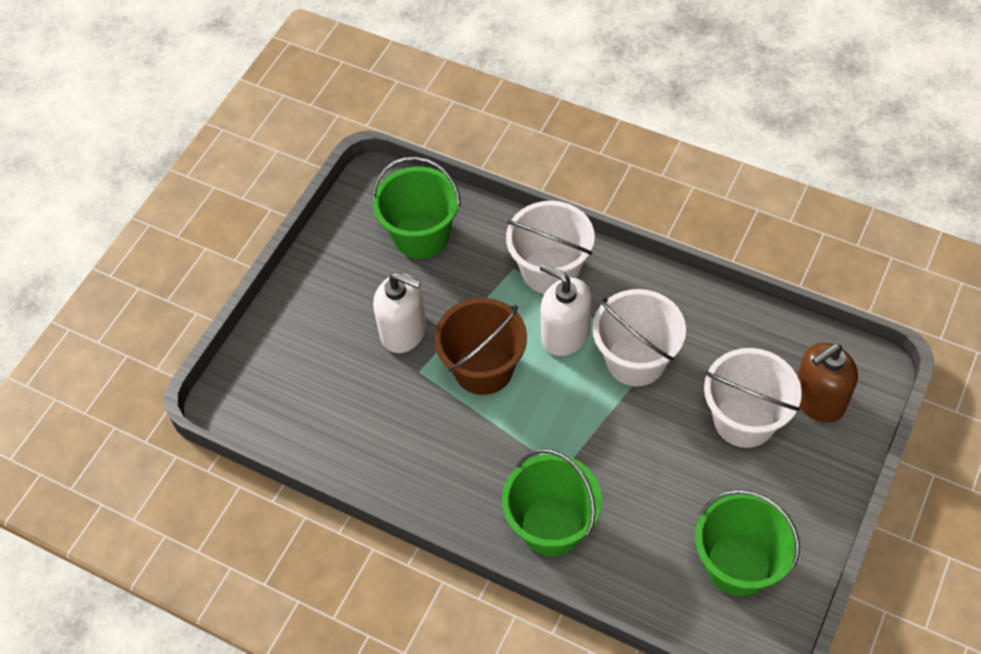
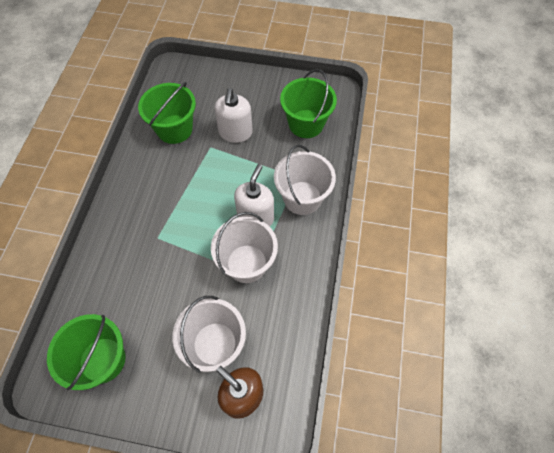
camera: 70 degrees right, 5 degrees up
brown bucket [434,298,527,395] -> none
green bucket [502,449,602,557] -> green bucket moved to [138,82,196,144]

